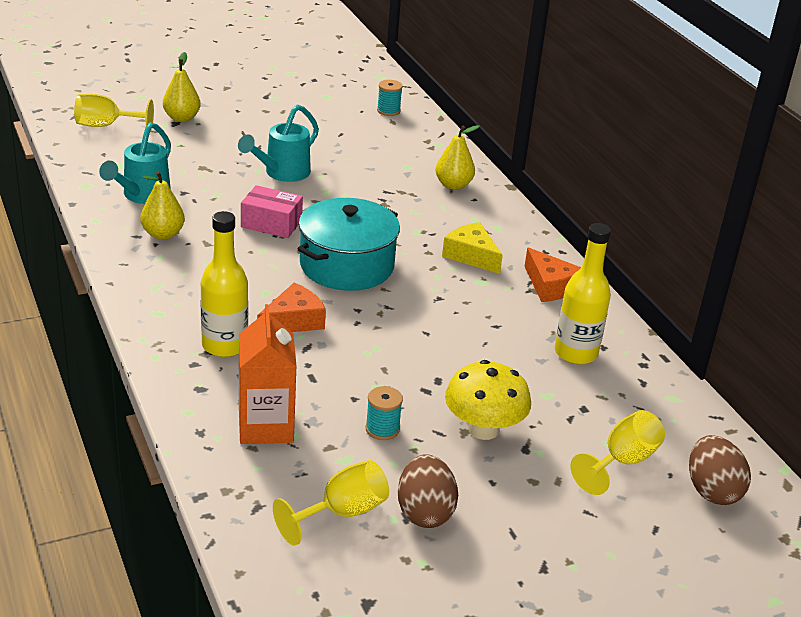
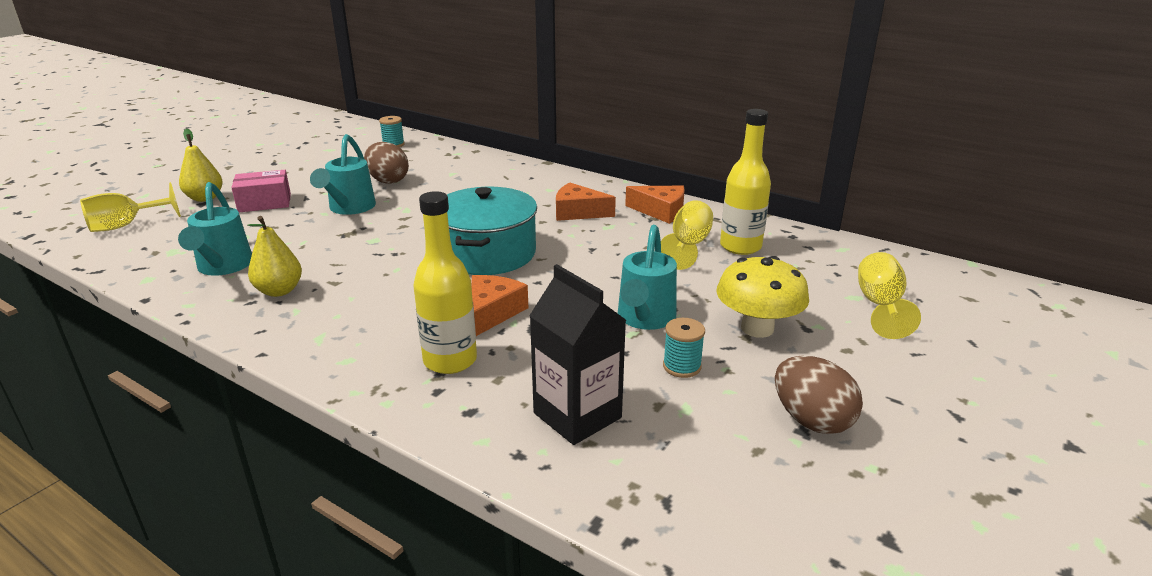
camera: 30 degrees left, 5 degrees down
orange carton [239,304,297,444] -> black carton [529,264,626,445]
pink box [241,185,303,238] -> pink box moved to [231,170,291,212]
yellow goblet [273,460,389,546] -> yellow goblet moved to [661,200,713,270]
yellow pear [436,125,480,190] -> none
yellow cheese [442,222,503,274] -> orange cheese [556,182,616,221]
brown egg [689,435,751,505] -> brown egg moved to [364,142,409,184]
none -> turquoise watering can [618,225,677,330]

